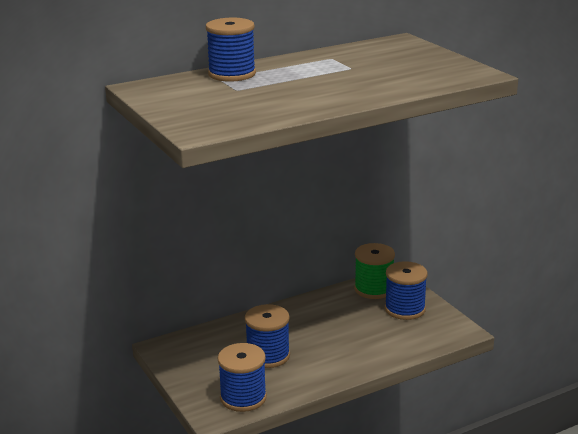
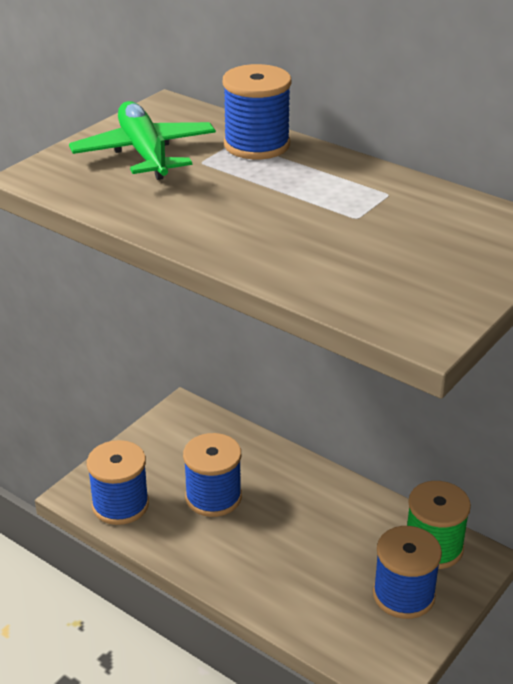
camera: 65 degrees right, 10 degrees up
none -> green plane [69,101,216,180]

